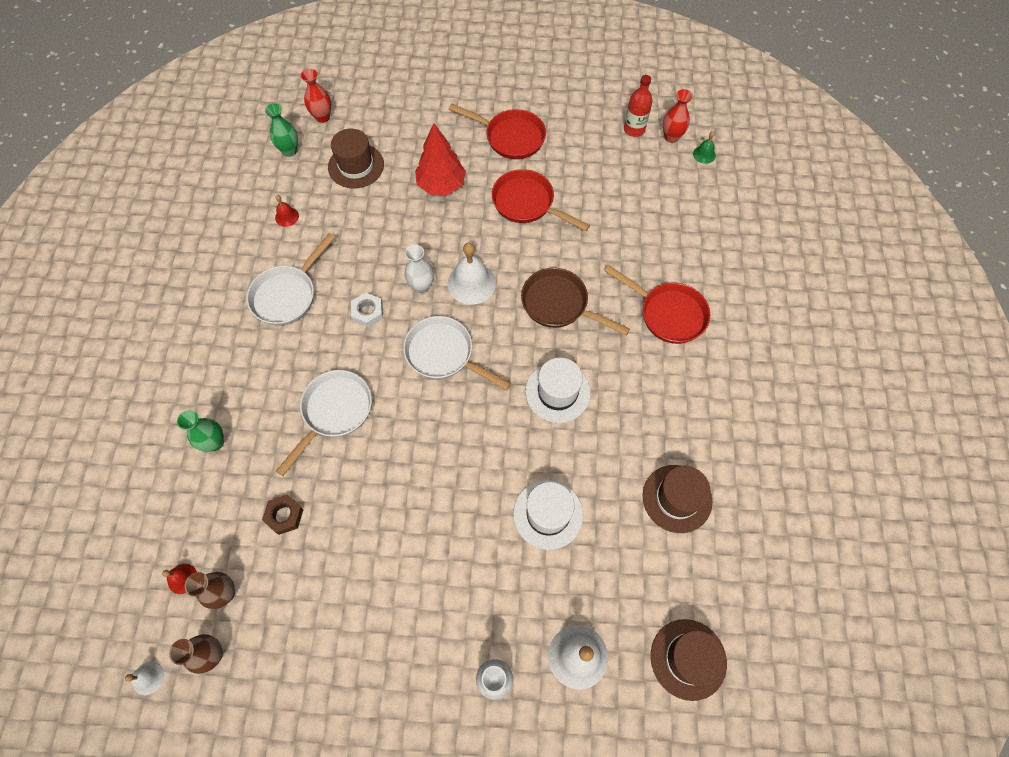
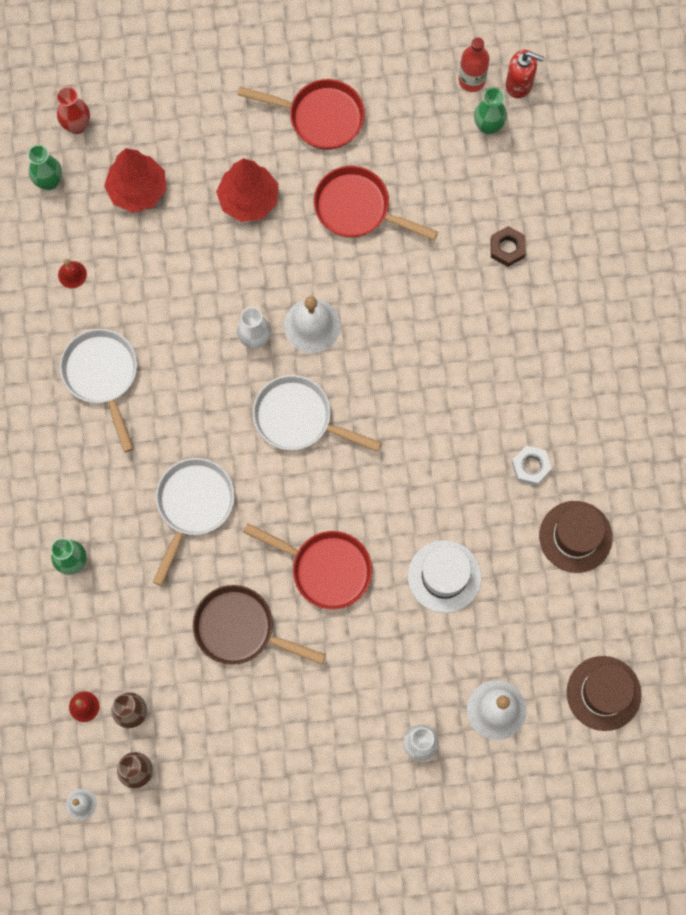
camera: 10 degrees left, 10 degrees up
white pan [247,233,335,326] -> white pan turned 135 degrees clockwise [60,329,137,453]
brown nut [262,495,304,535] -> brown nut moved to [491,226,526,267]
brown hat [328,129,384,189] -> red tree [104,148,166,213]
white nut [351,293,383,327] -> white nut moved to [512,445,552,486]
brown pan [521,268,630,336] -> brown pan moved to [193,585,326,665]
white hat [525,358,591,423] -> none
red pan [605,265,710,344] -> red pan moved to [243,523,372,609]
red vase [663,89,693,143] -> red soap dispenser [506,50,544,98]
green bell [693,131,716,164] -> none
none -> green vase [474,88,507,135]

